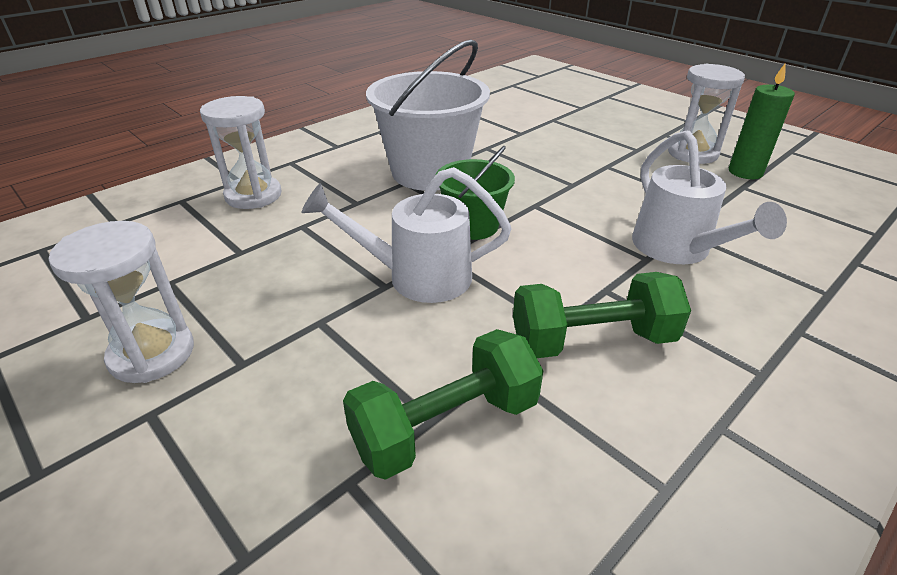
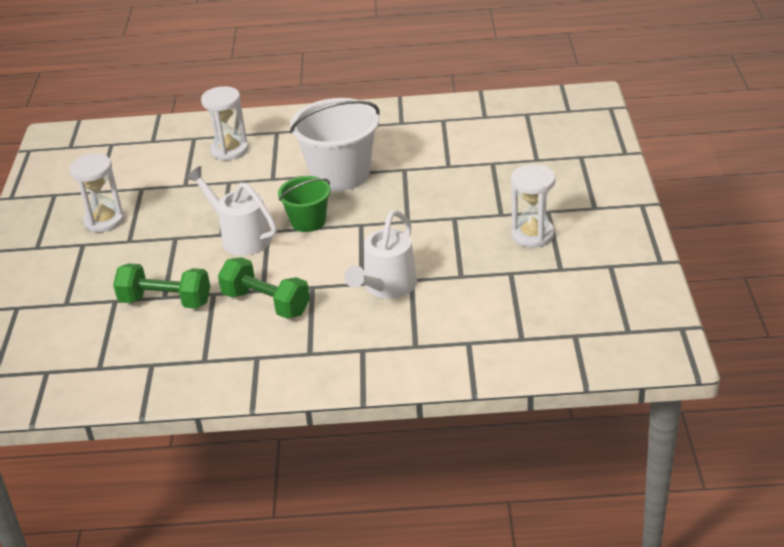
camera: 45 degrees right, 0 degrees up
green candle [729,63,795,179] -> none

